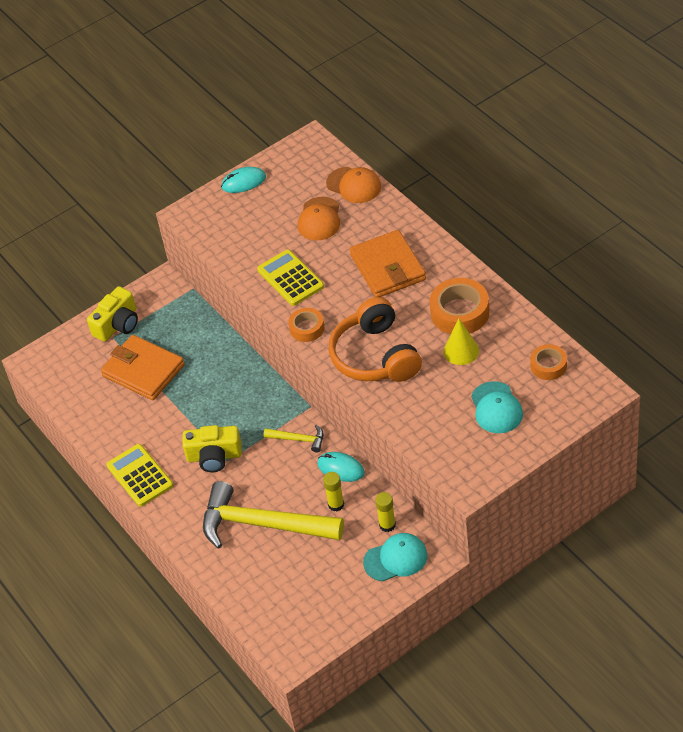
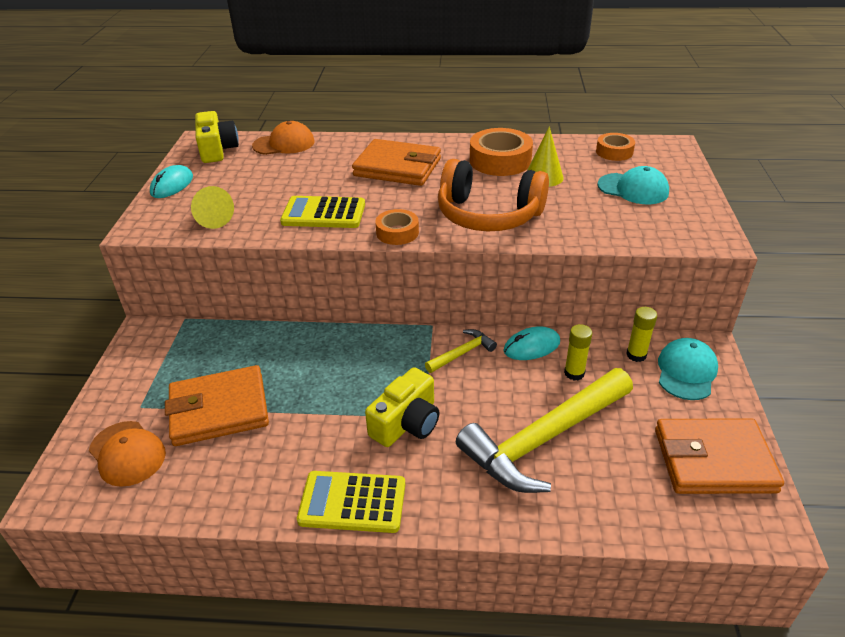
camera: 55 degrees left, 10 degrees down
yellow camera [87,286,138,342] -> yellow camera moved to [195,111,239,163]
orange cap [298,197,340,241] -> orange cap moved to [89,421,166,487]
none -> yellow cone [191,186,234,229]
none -> orange wallet [655,418,784,494]

